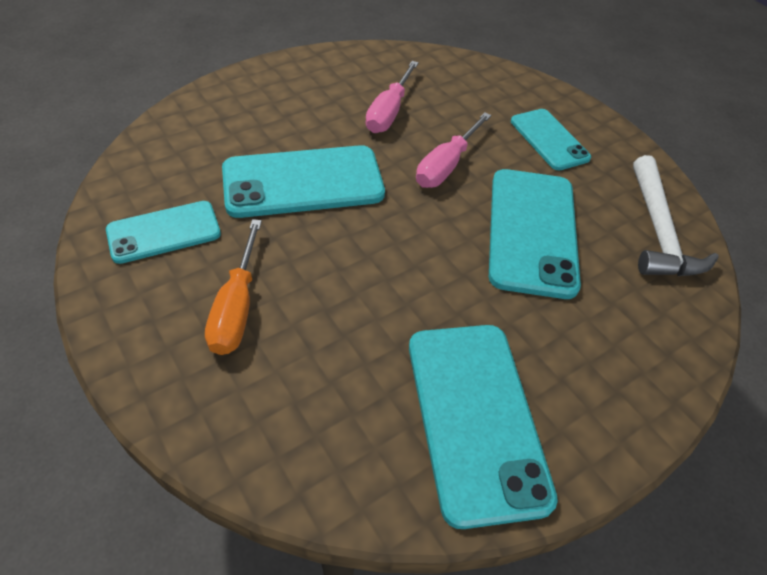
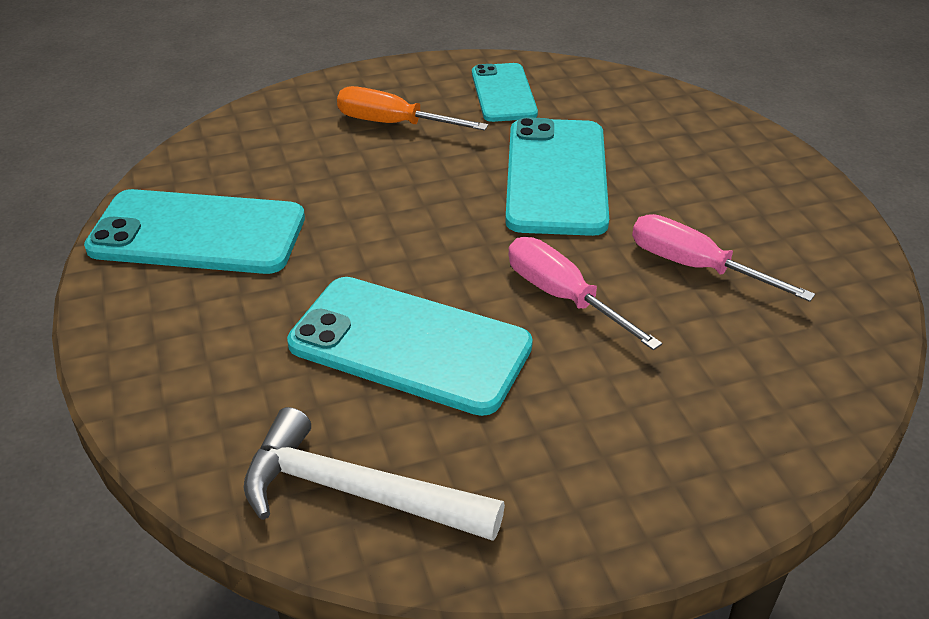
camera: 110 degrees right, 10 degrees down
turquoise phone [511,109,591,170] -> none

